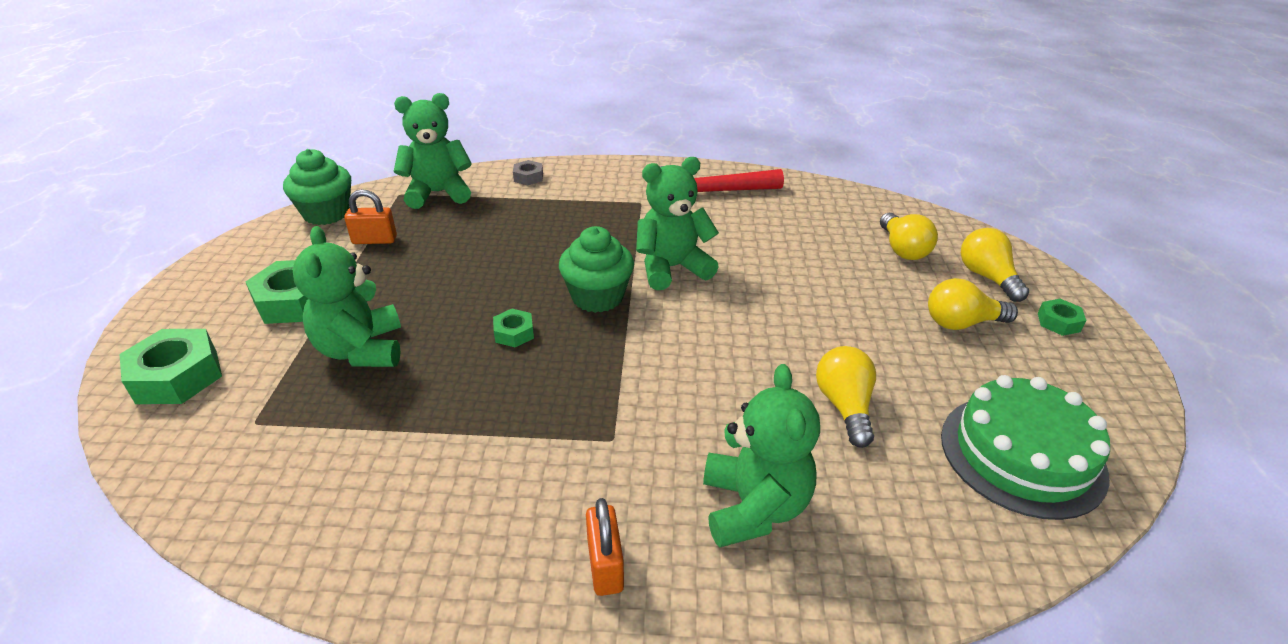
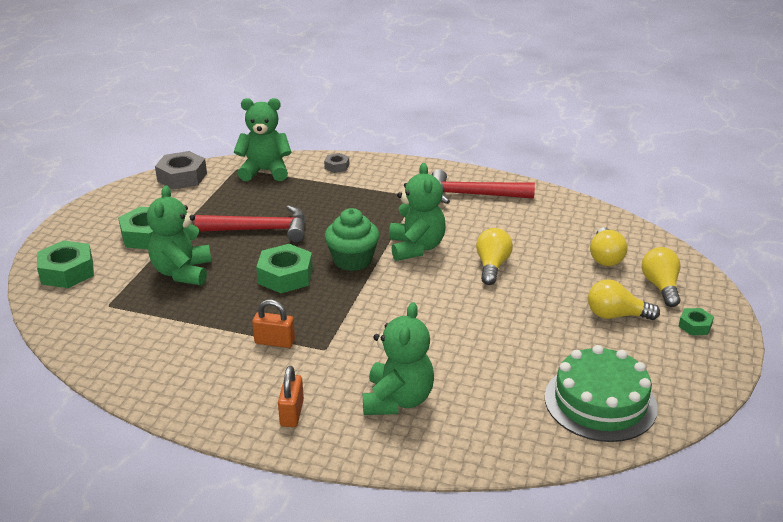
camera: 15 degrees right, 5 degrees down
green cupcake [283,149,351,225] -> grey nut [155,151,207,190]
orange padlock [344,189,397,244] -> orange padlock moved to [252,299,295,348]
green nut [493,309,534,348] -> green nut [256,244,313,293], size x1.88
green teddy bear [636,157,719,290] -> green teddy bear turned 90 degrees clockwise [389,163,446,261]
yellow light bulb [816,346,876,448] -> yellow light bulb moved to [476,228,513,285]
none -> red hammer [194,205,306,242]

